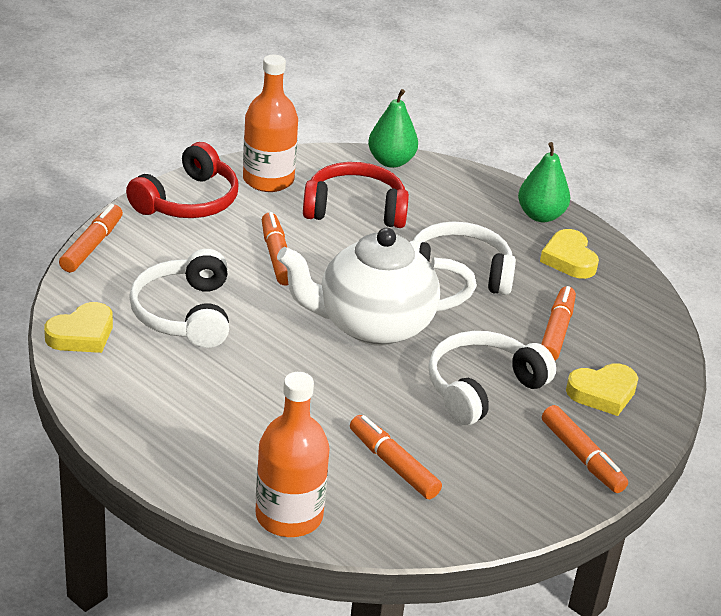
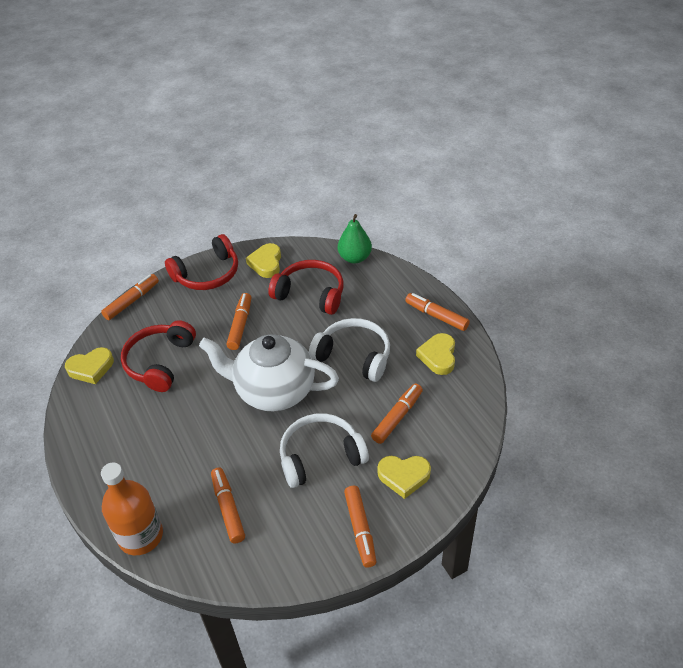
camera: 25 degrees right, 10 degrees up
white headphones [129,249,229,348] -> red headphones [121,320,196,392]
orange bottle [243,55,298,192] -> yellow heart [246,243,281,278]
green pear [518,142,570,222] -> orange marker [405,293,470,331]

